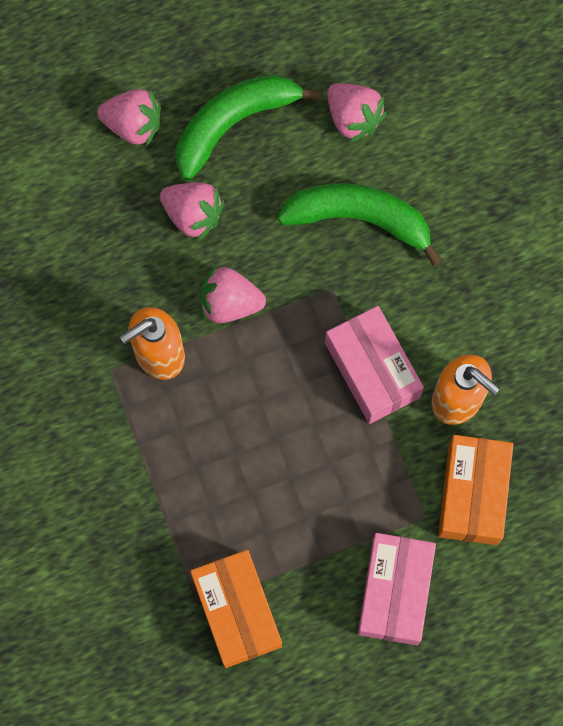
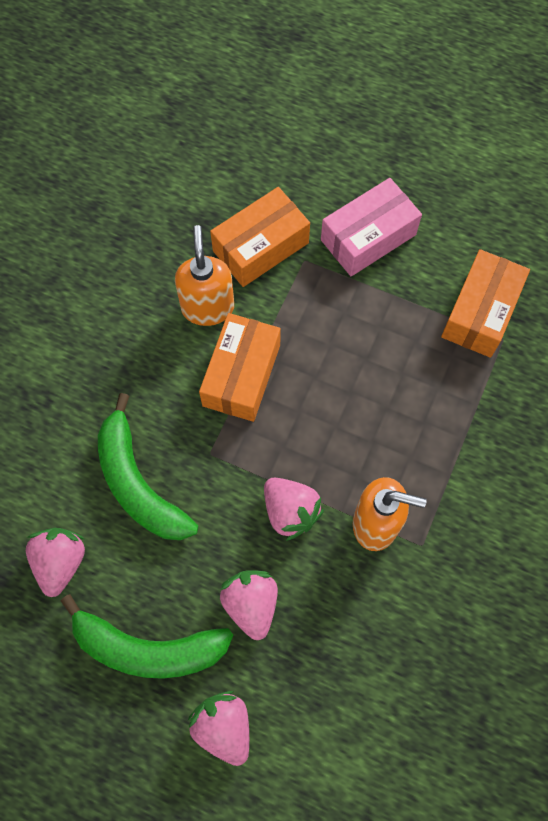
camera: 135 degrees left, 5 degrees down
pink box [325,306,424,424] -> orange box [199,313,281,422]

